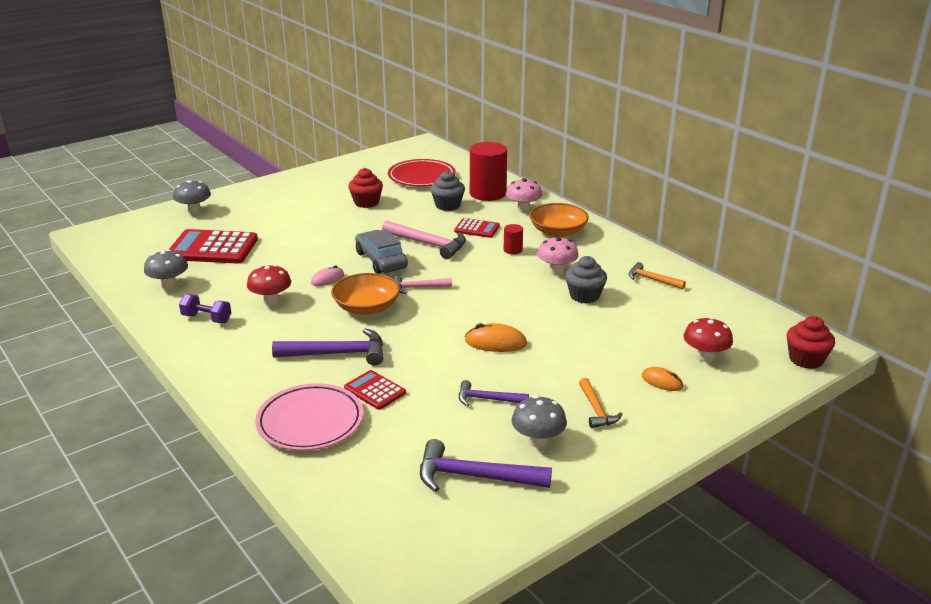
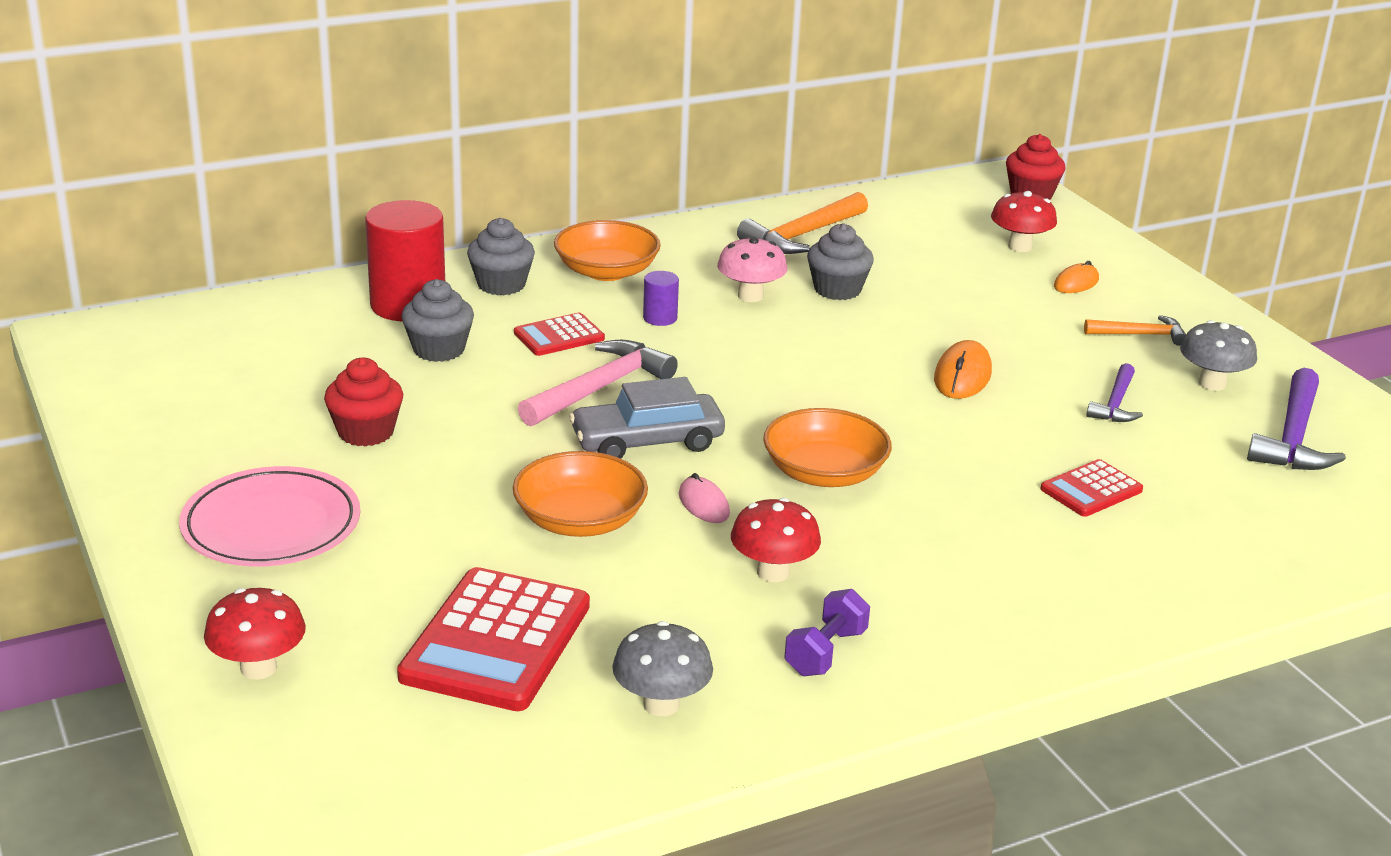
camera: 80 degrees left, 0 degrees up
grey mushroom [173,180,211,214] -> red mushroom [204,588,306,680]
pink plate [255,383,363,451] -> pink plate moved to [179,466,361,566]
purple hammer [272,328,383,366] -> none
red plate [388,159,456,187] -> none
pink hammer [393,276,452,294] -> none
red calculator [454,218,500,238] -> red calculator turned 150 degrees counterclockwise [514,313,605,356]
red cylinder [504,224,523,255] -> purple cylinder [643,271,679,326]
pink mushroom [506,178,542,213] -> grey cupcake [467,218,535,295]
orange hammer [629,262,686,289] -> orange hammer [737,192,868,254], size x1.67
none -> orange bowl [513,451,648,537]

